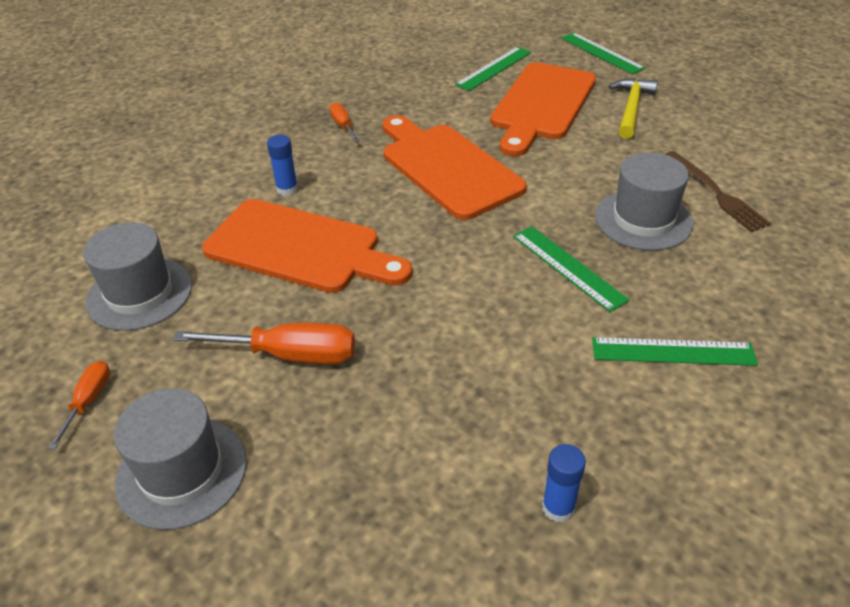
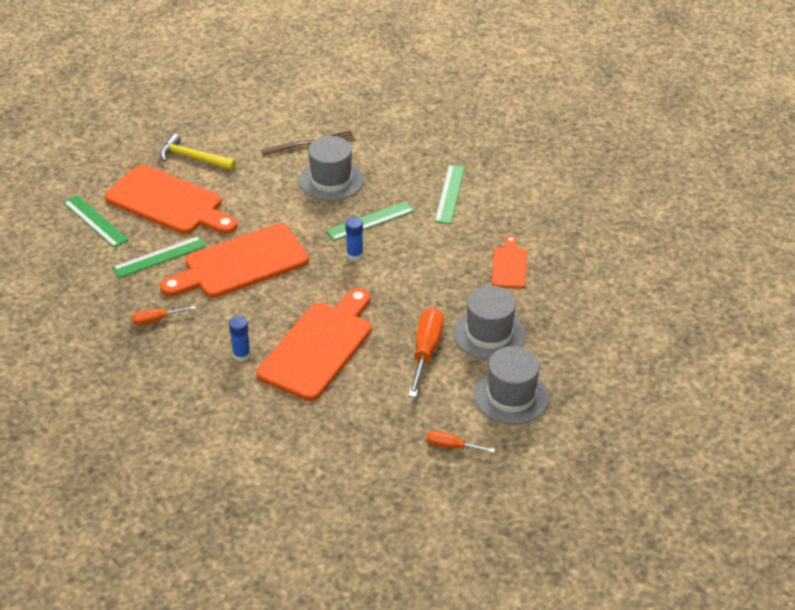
camera: 85 degrees left, 0 degrees up
grey hat [83,222,192,331] -> grey hat moved to [453,286,526,360]
blue glue stick [542,444,586,522] -> blue glue stick moved to [345,217,363,261]
green ruler [561,33,646,75] -> green ruler moved to [112,236,207,278]
none -> orange cutting board [492,236,527,289]

